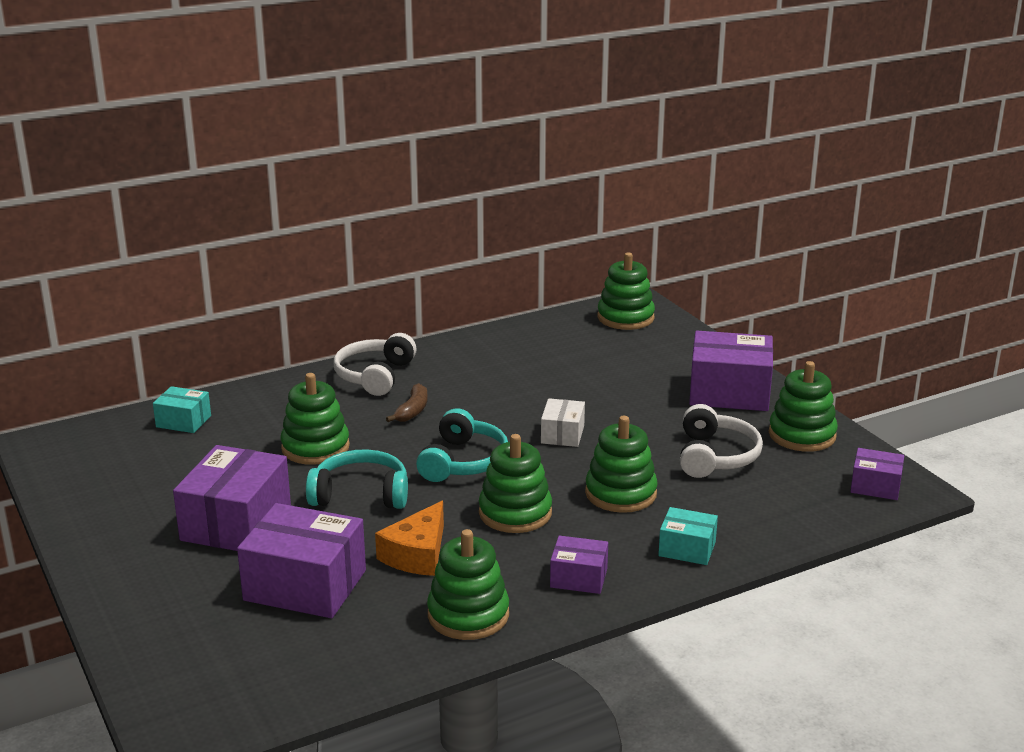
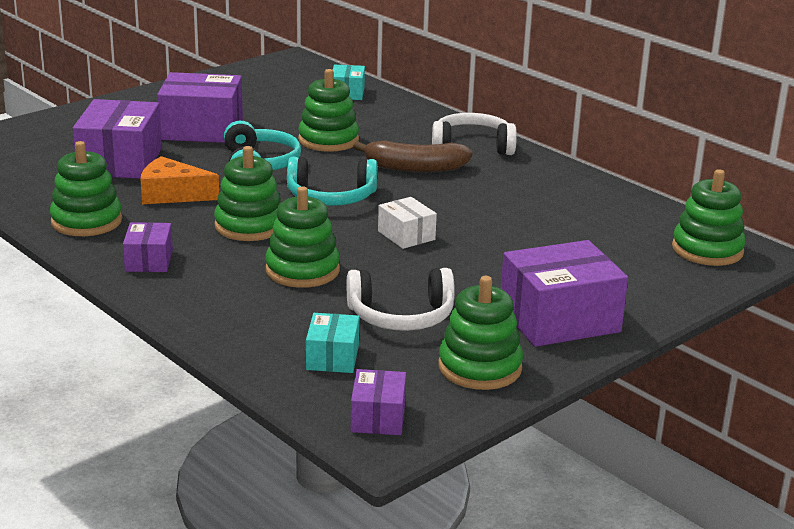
camera: 75 degrees right, 0 degrees up
brown banana [386,383,427,422] -> brown banana [353,140,472,172], size x1.64
white box [541,398,585,447] -> white box turned 60 degrees clockwise [378,197,437,249]
turquoise box [658,507,718,565] -> turquoise box moved to [306,313,359,373]
purple box [689,331,773,411] -> purple box turned 75 degrees clockwise [501,240,628,347]

